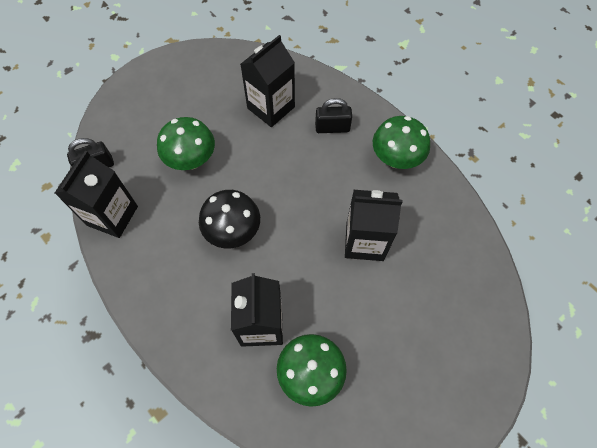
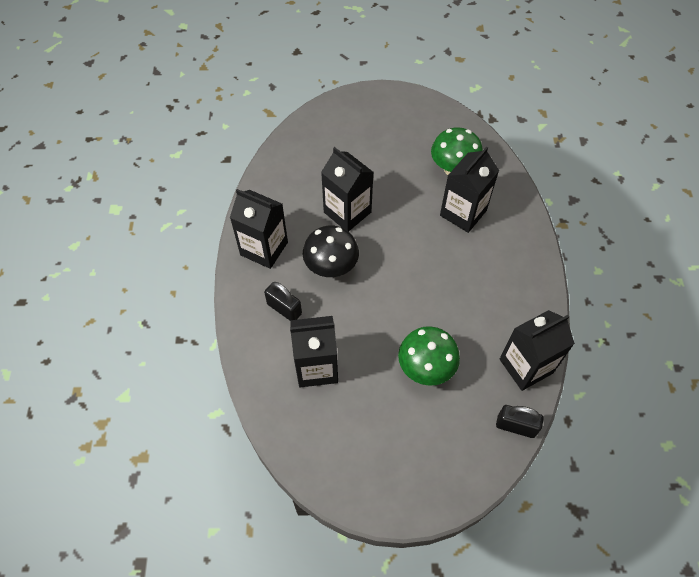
camera: 140 degrees left, 5 degrees down
black mushroom [199,190,260,248] -> black mushroom moved to [303,226,359,277]
green mushroom [373,116,430,169] -> black carton [230,189,288,269]

